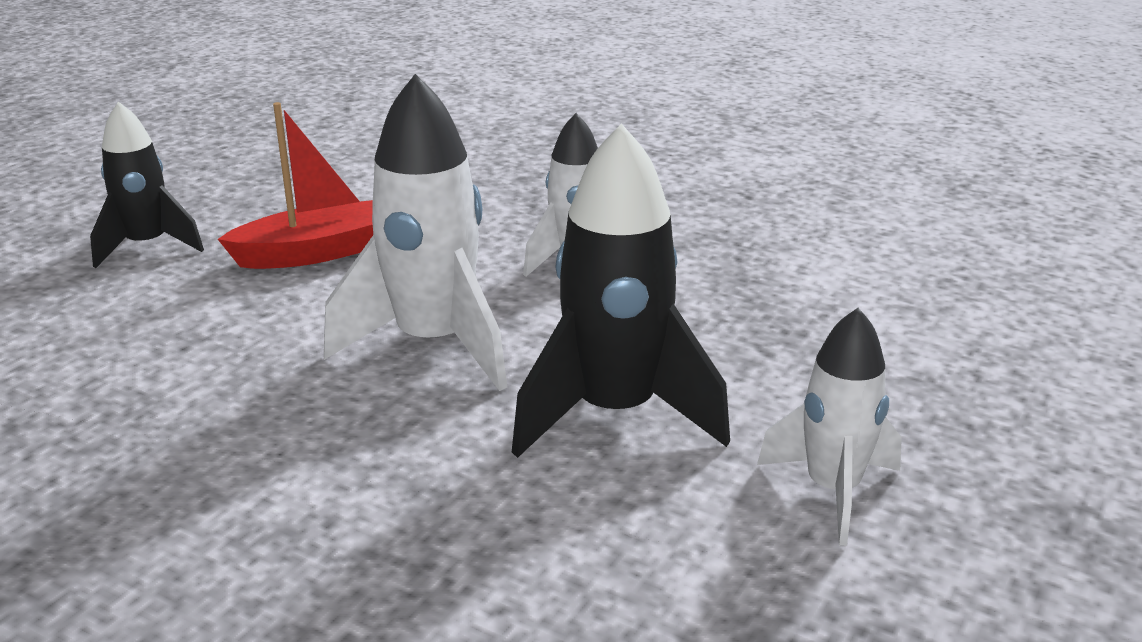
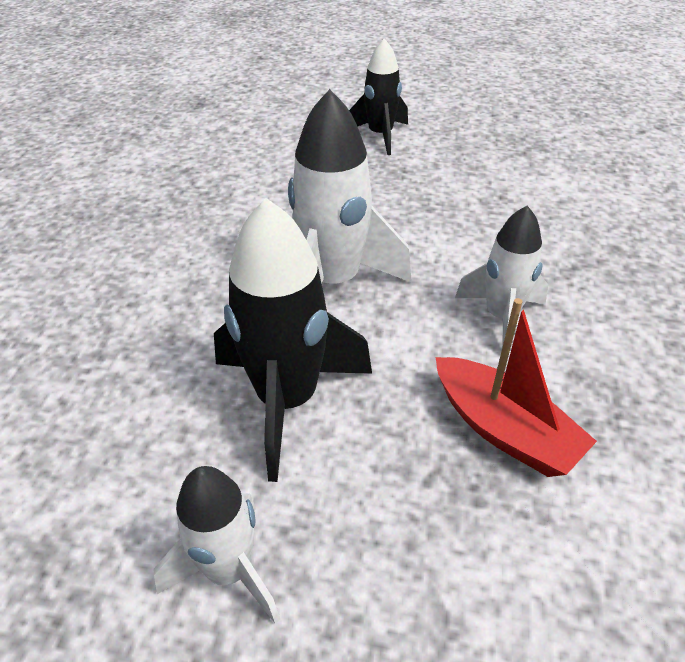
camera: 70 degrees right, 15 degrees up
red boat [218,102,373,269] -> red boat moved to [436,298,597,477]

